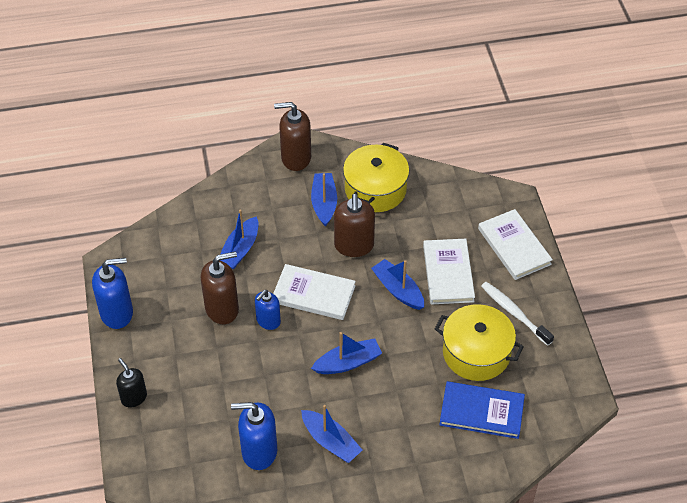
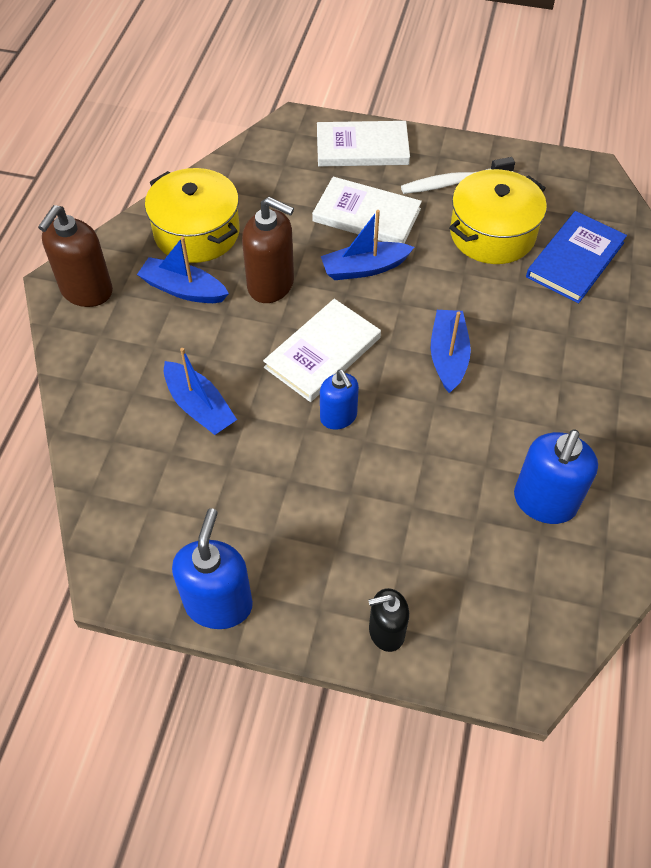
camera: 65 degrees left, 5 degrees up
brown soap dispenser [201,251,239,324] -> none
blue boat [301,405,362,463] -> none

